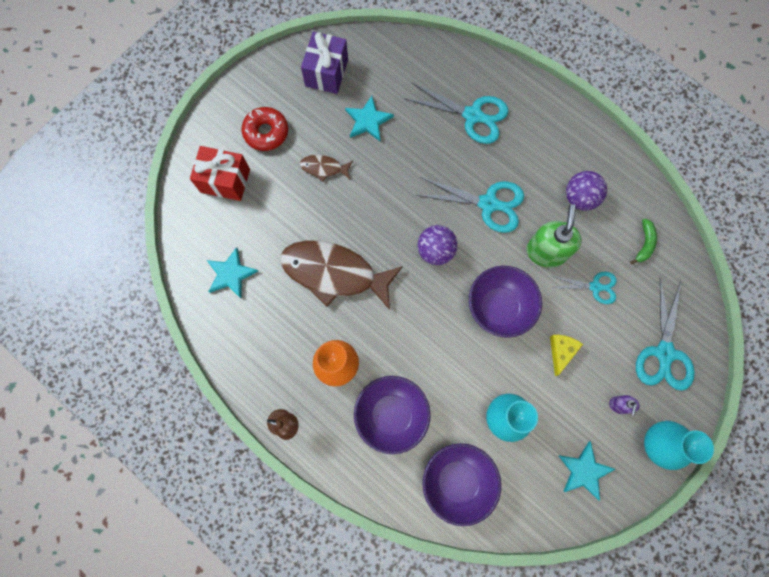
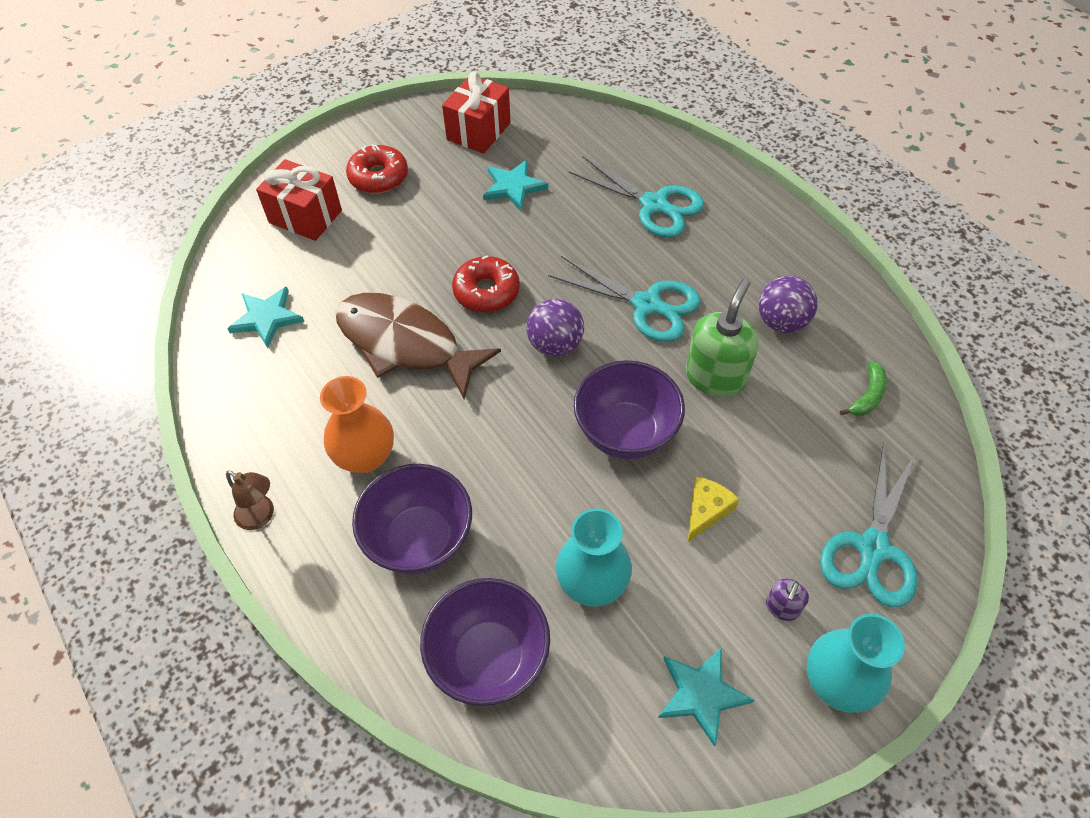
camera: 15 degrees right, 20 degrees down
brown fish [300,155,353,182] -> none
purple gift [301,32,348,94] -> red gift [442,71,511,154]
turquoise scissors [552,272,617,304] -> none
none -> red donut [452,256,520,312]

